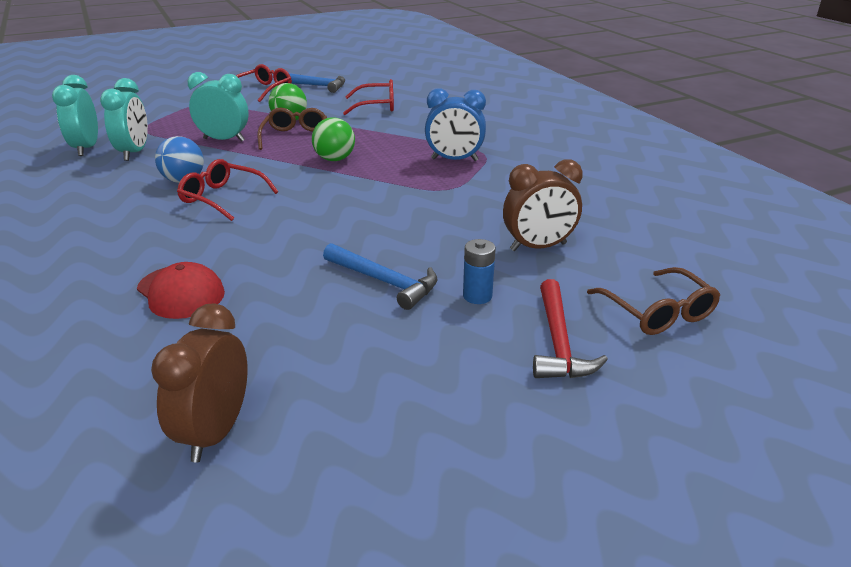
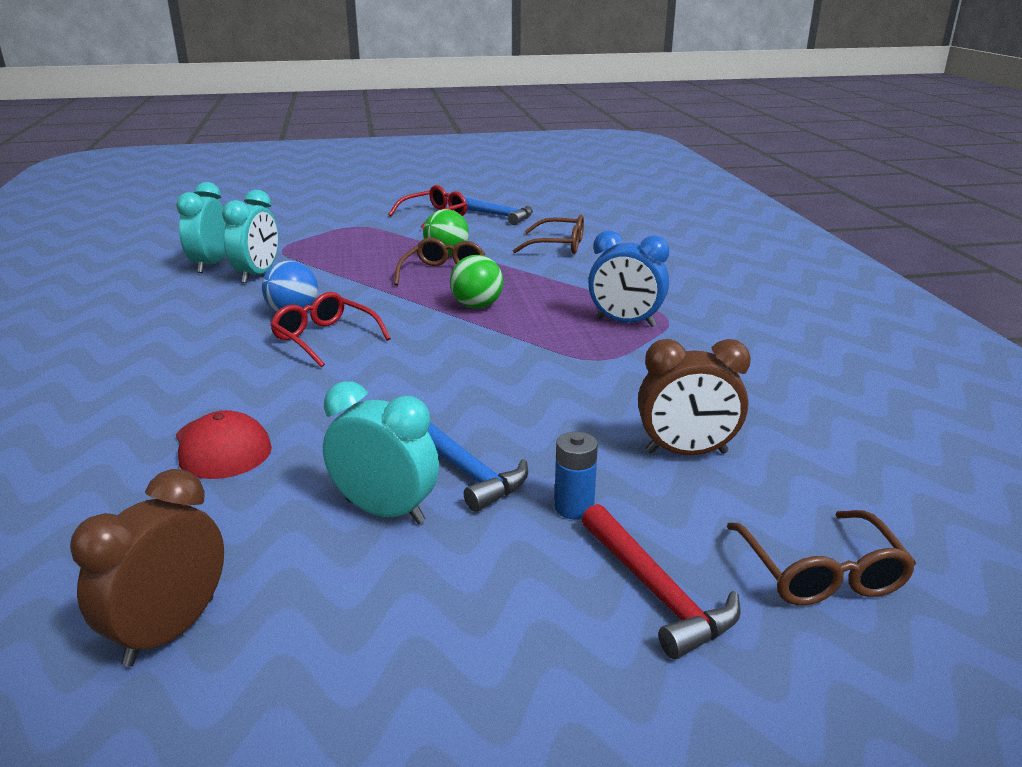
camera: 15 degrees right, 5 degrees down
turquoise clock [188,72,249,142] -> turquoise clock moved to [323,381,439,524]
red glasses [343,79,394,115] -> brown glasses [513,215,584,254]
red hammer [533,279,608,378] -> red hammer turned 45 degrees counterclockwise [581,504,741,659]

